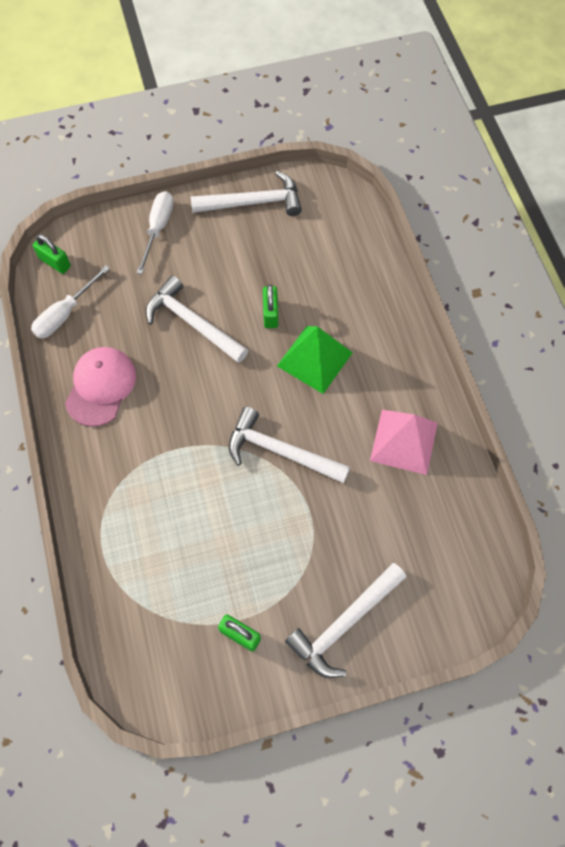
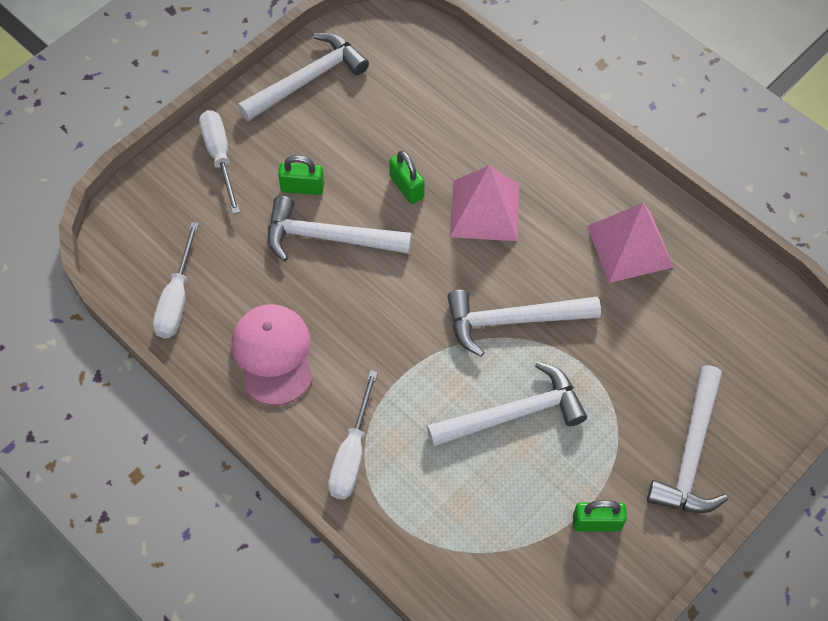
camera: 30 degrees left, 5 degrees down
green padlock [33,234,71,274] -> green padlock moved to [278,155,324,195]
green pyramid [277,326,353,394] -> pink pyramid [450,166,519,241]
none -> white screwdriver [328,370,378,499]
none -> white hammer [427,361,587,447]

